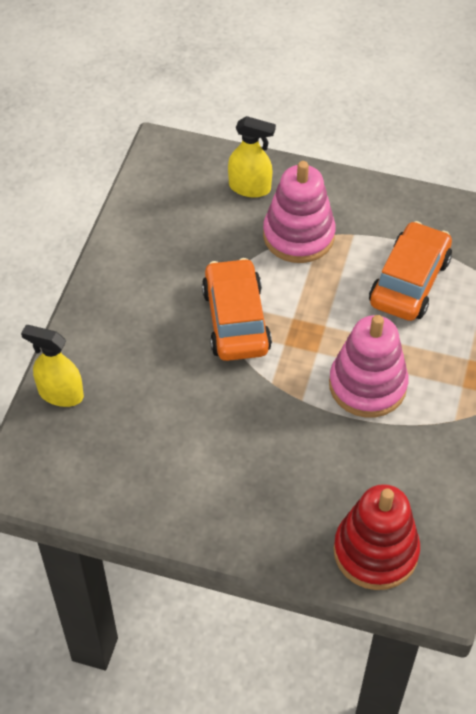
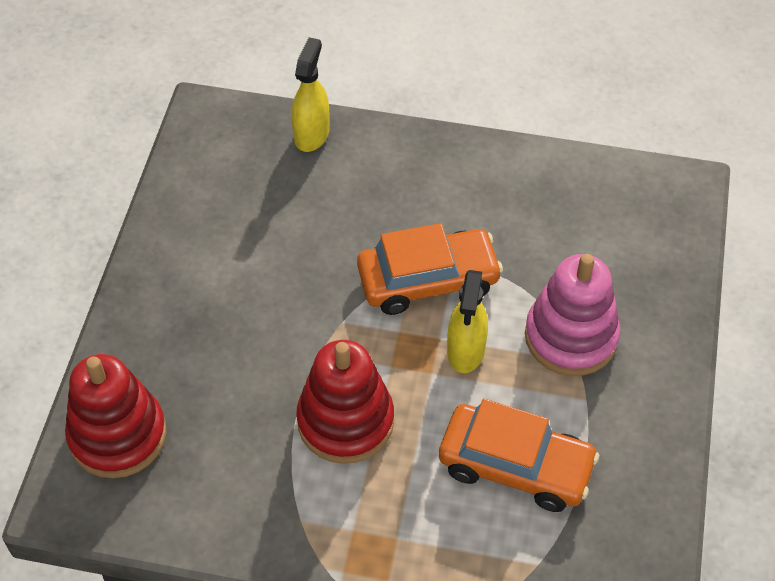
camera: 85 degrees right, 0 degrees up
yellow spray bottle [228,116,276,197] -> yellow spray bottle moved to [447,270,488,373]
pink stacking toy [329,315,408,418] -> red stacking toy [296,340,394,464]

